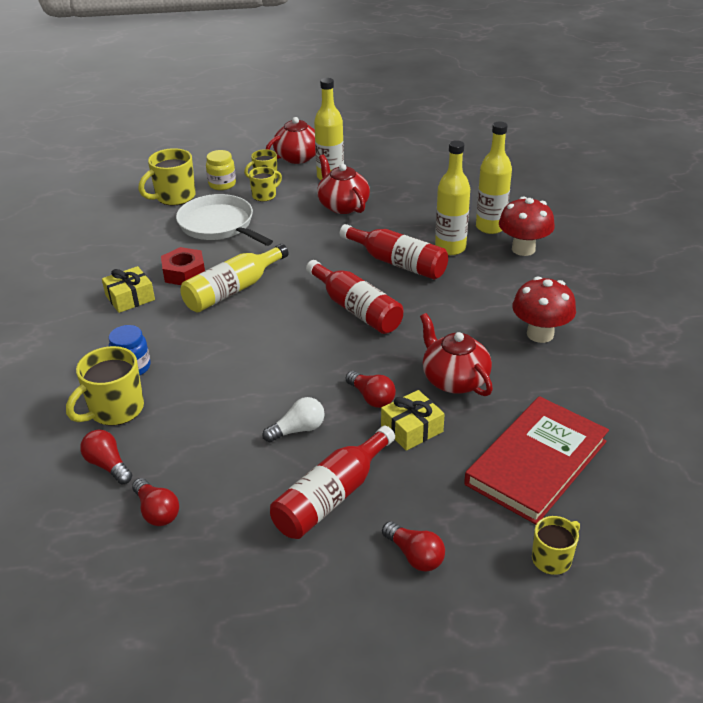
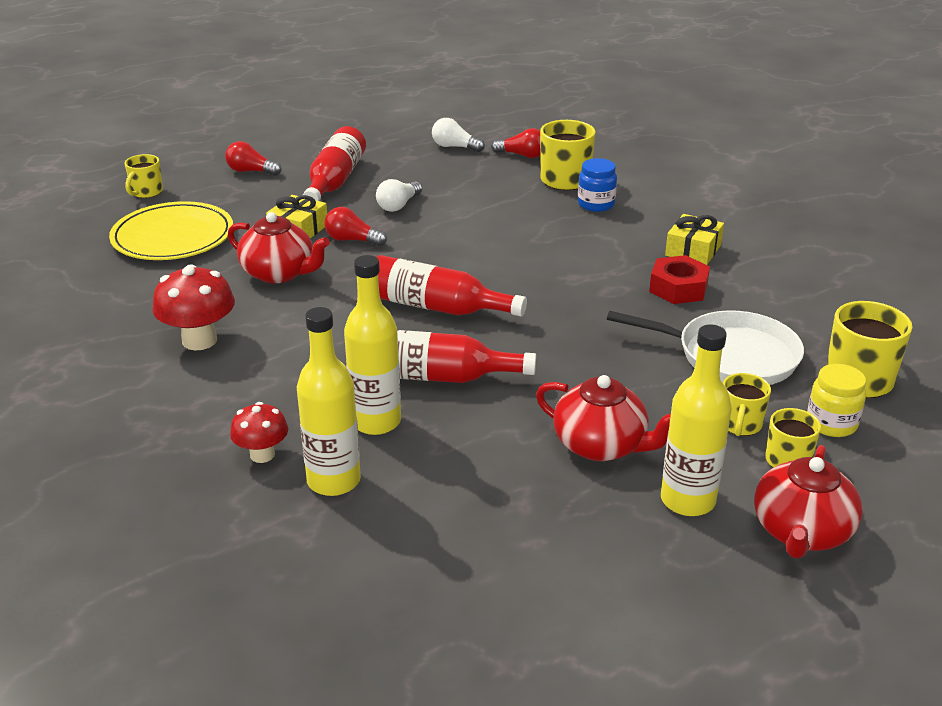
camera: 150 degrees right, 5 degrees down
red light bulb [132,478,179,526] -> white light bulb [432,118,485,152]
yellow bottle [180,244,289,312] -> none
red book [464,396,609,525] -> yellow plate [109,201,233,260]
red mushroom [499,196,555,256] -> red mushroom [230,402,288,463], size x0.62

